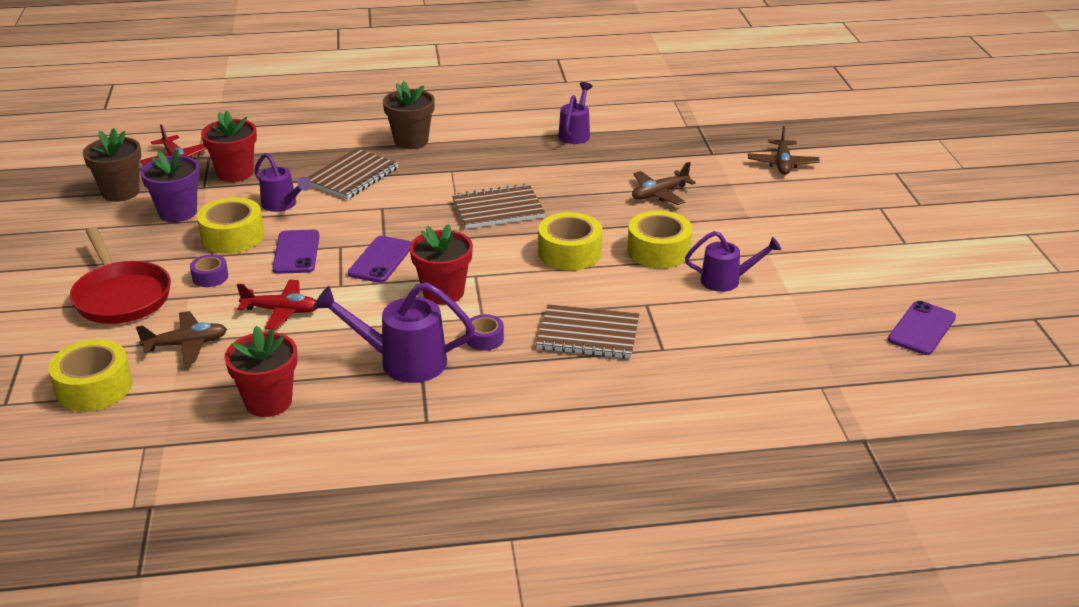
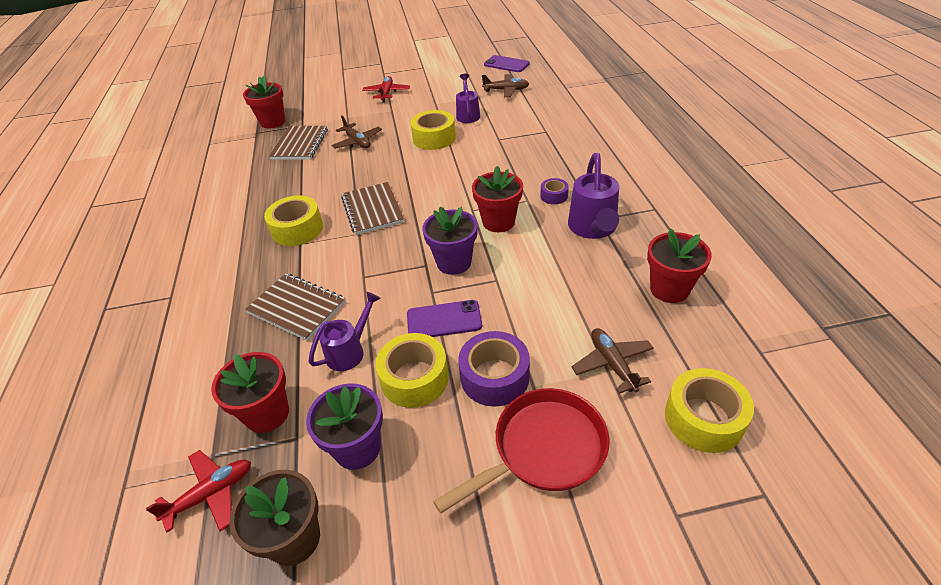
camera: 90 degrees left, 10 degrees up
purple tape [190,254,228,287] -> purple tape [458,331,530,407], size x1.85
red plane [237,280,318,330] -> red plane moved to [362,76,410,103]
purple phone [348,236,411,283] -> purple flower pot [422,207,478,275]
brown flower pot [383,81,435,149] -> none
brown notebook [536,304,639,359] -> brown notebook moved to [269,126,328,160]
yellow tape [538,212,602,270] -> yellow tape moved to [264,195,323,246]
purple watering can [558,82,592,144] -> none
brown plane [748,126,820,175] -> brown plane moved to [482,74,529,97]
none -> red flower pot [243,76,285,129]

